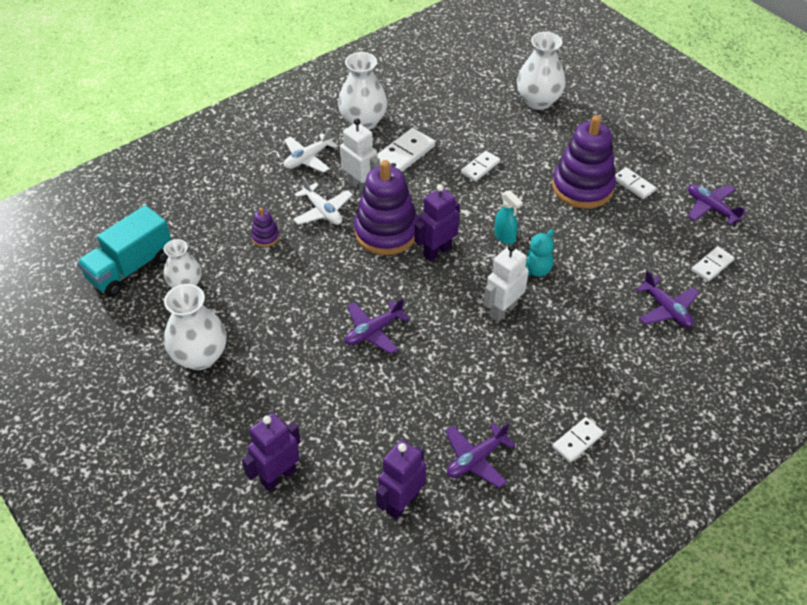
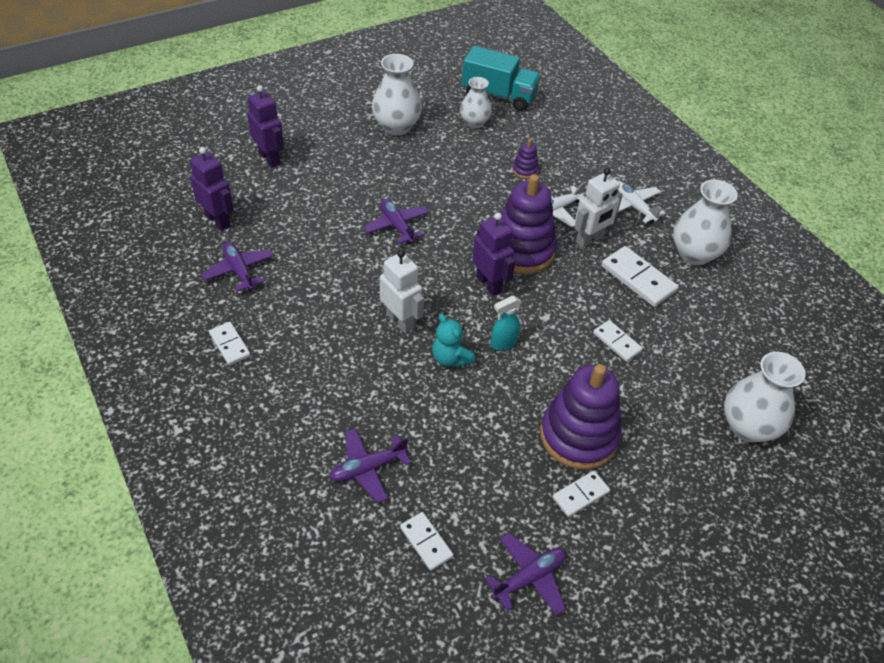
camera: 95 degrees right, 0 degrees up
turquoise truck [77,205,171,297] -> turquoise truck turned 150 degrees clockwise [462,46,541,111]

